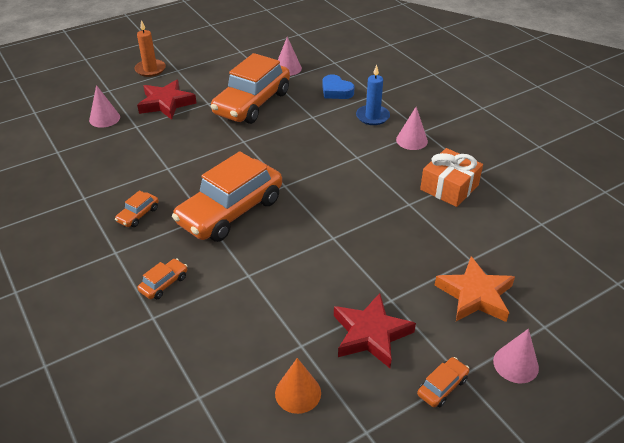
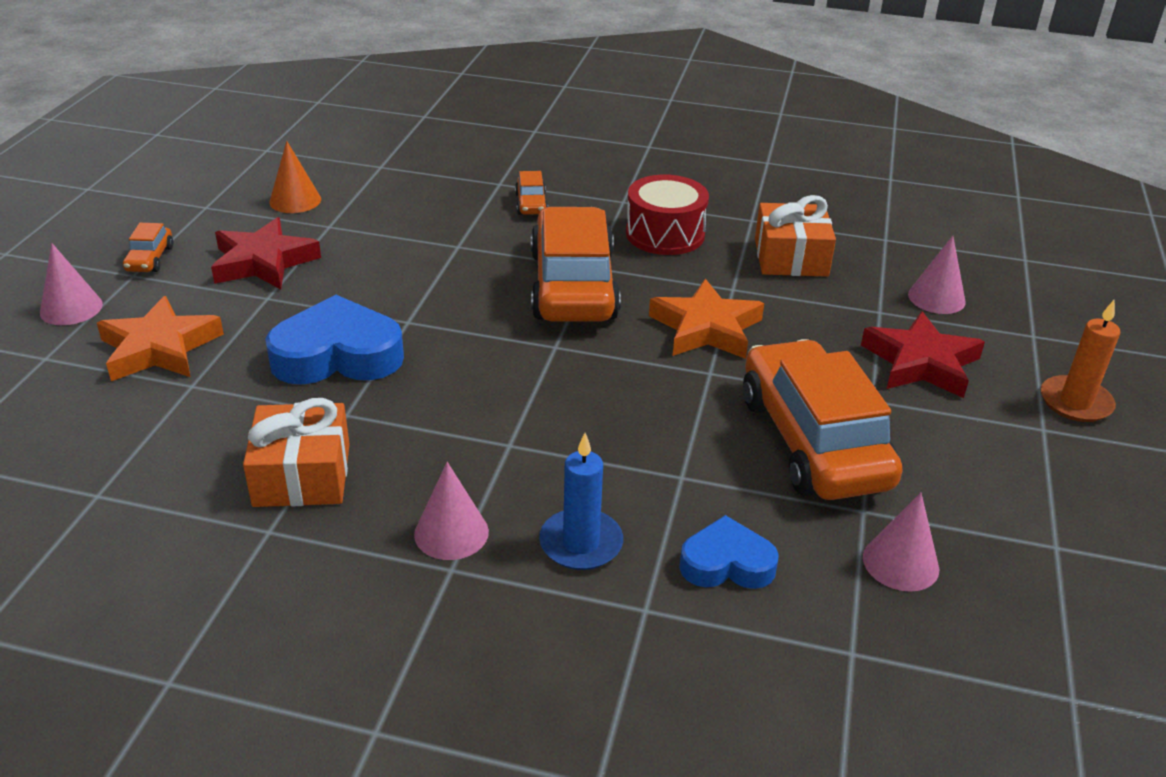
camera: 135 degrees right, 5 degrees down
orange car [115,190,159,227] -> red drum [626,175,709,255]
none -> blue heart [265,295,404,385]
none -> orange star [649,279,764,359]
none -> orange gift [755,195,836,277]

